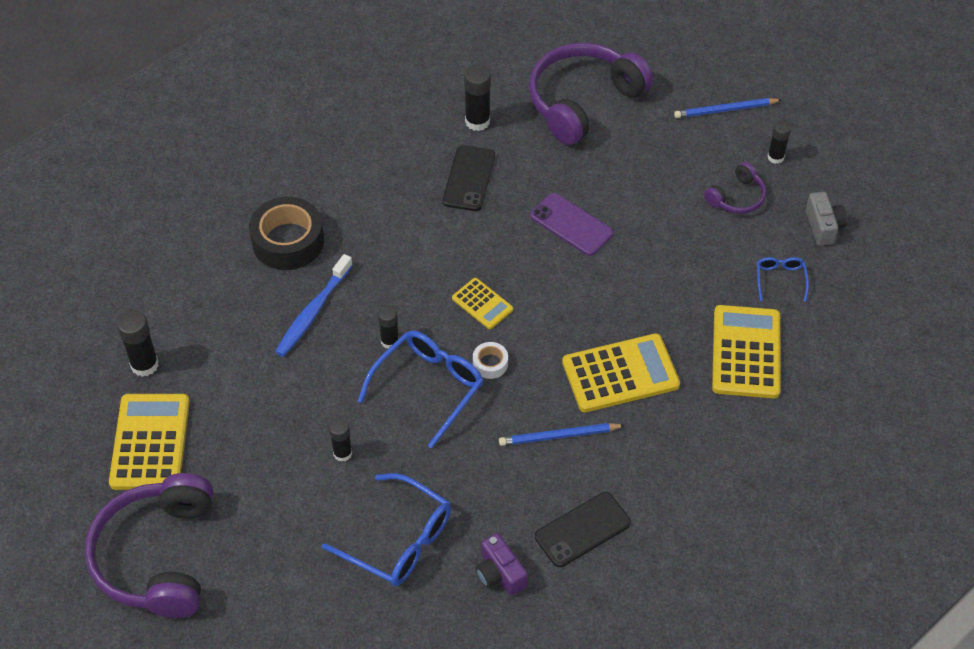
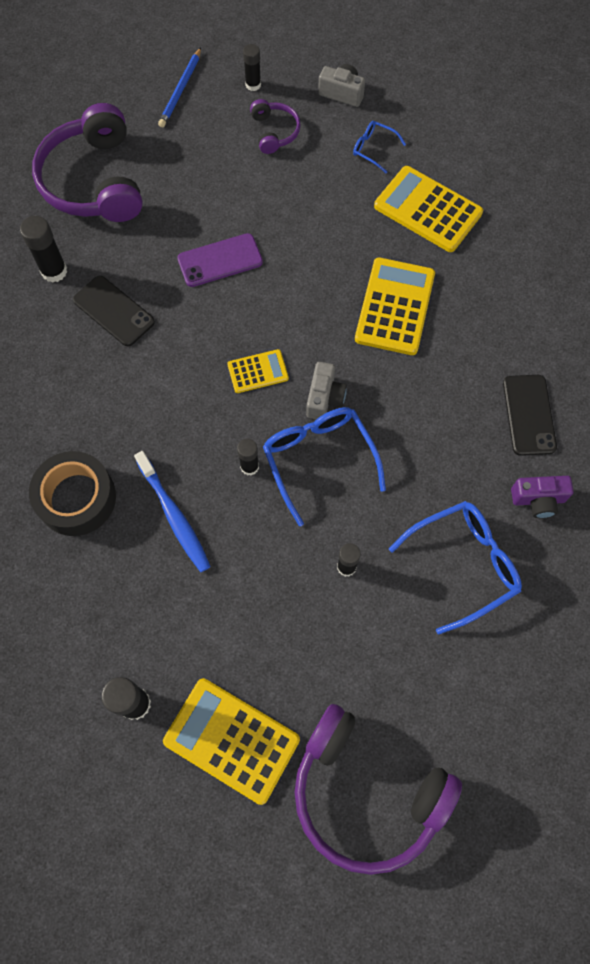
camera: 60 degrees left, 15 degrees up
white tape [473,342,508,379] -> grey camera [306,362,347,419]
blue pencil [499,423,625,446] -> none

